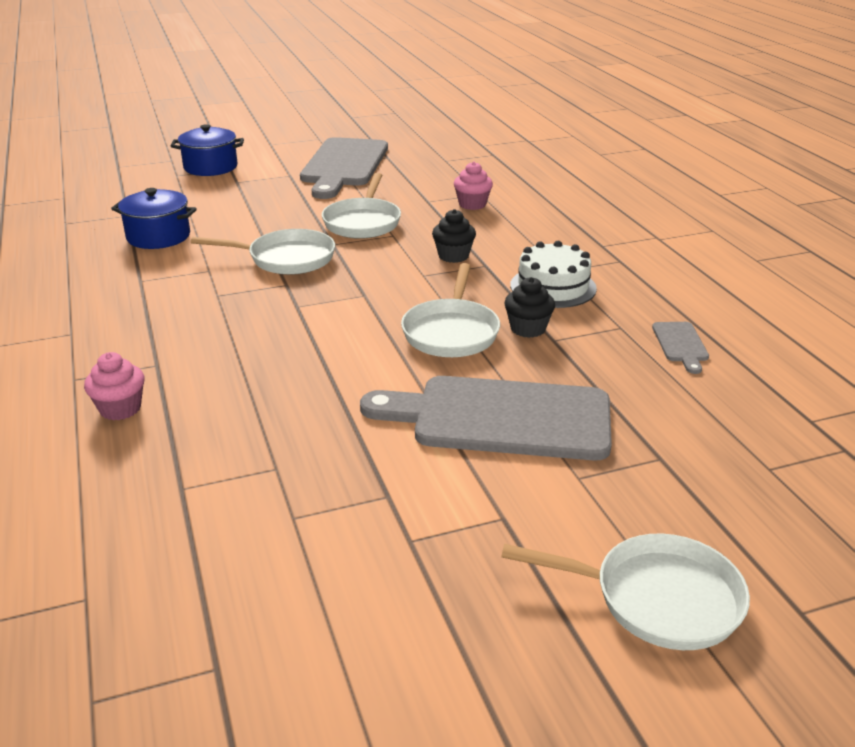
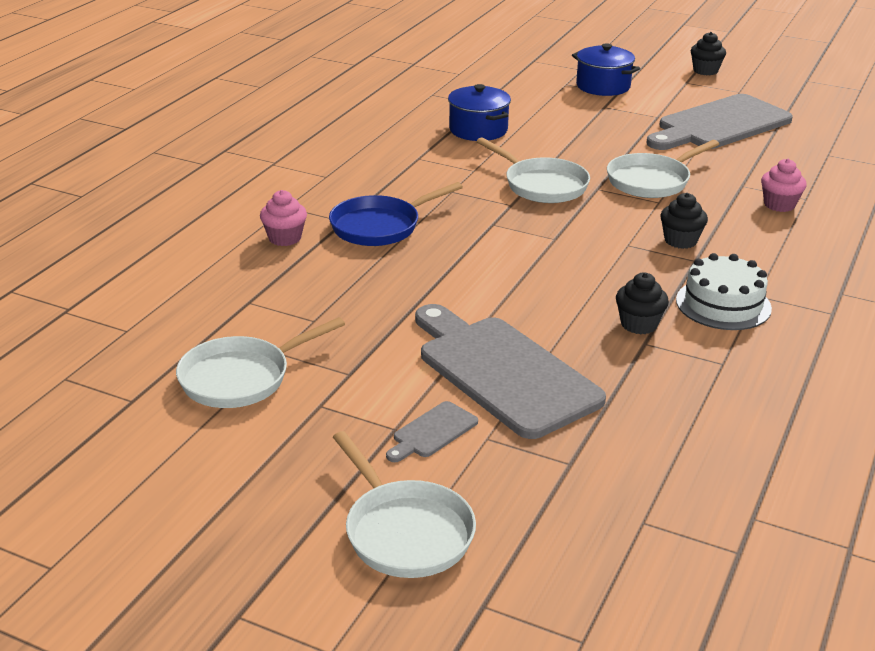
camera: 45 degrees right, 0 degrees up
white pan [401,263,500,357] -> white pan moved to [176,317,345,408]
grey cutting board [652,322,709,374] -> grey cutting board moved to [386,401,478,462]
none -> blue pan [329,182,463,246]
none -> black cupcake [691,32,726,75]

